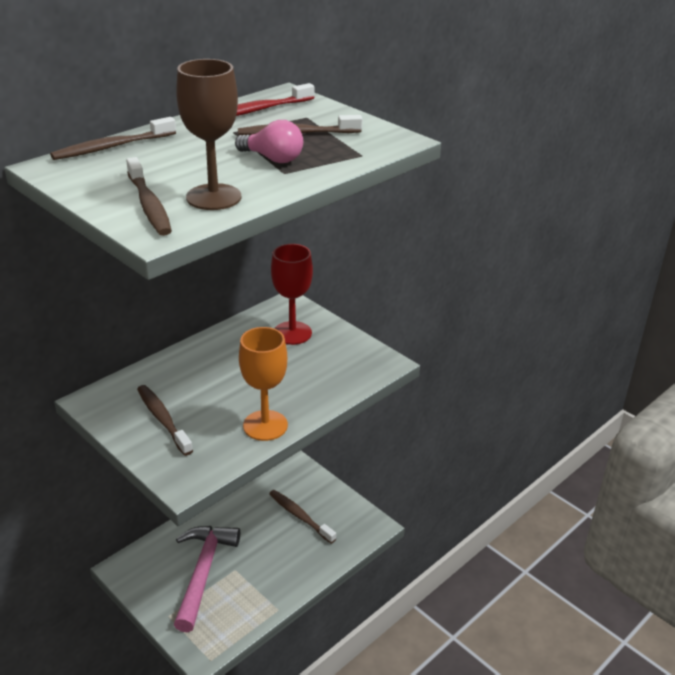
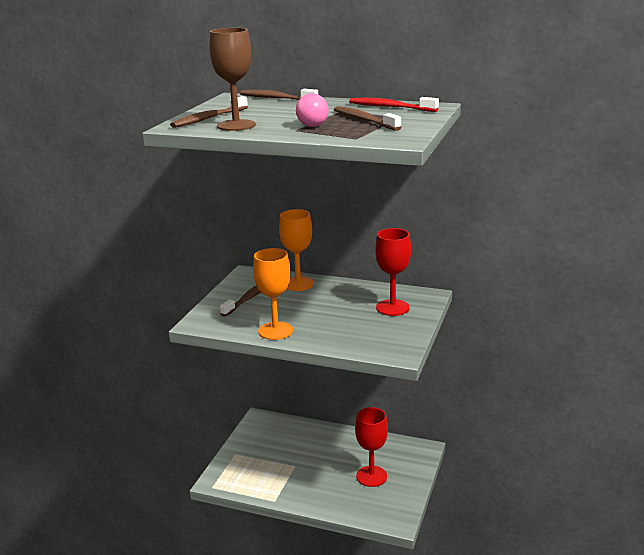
camera: 65 degrees right, 10 degrees down
pink hammer [174,526,240,632] -> none
brown toothbrush [269,490,336,544] -> red goblet [355,407,388,487]
none -> orange goblet [279,209,314,291]

